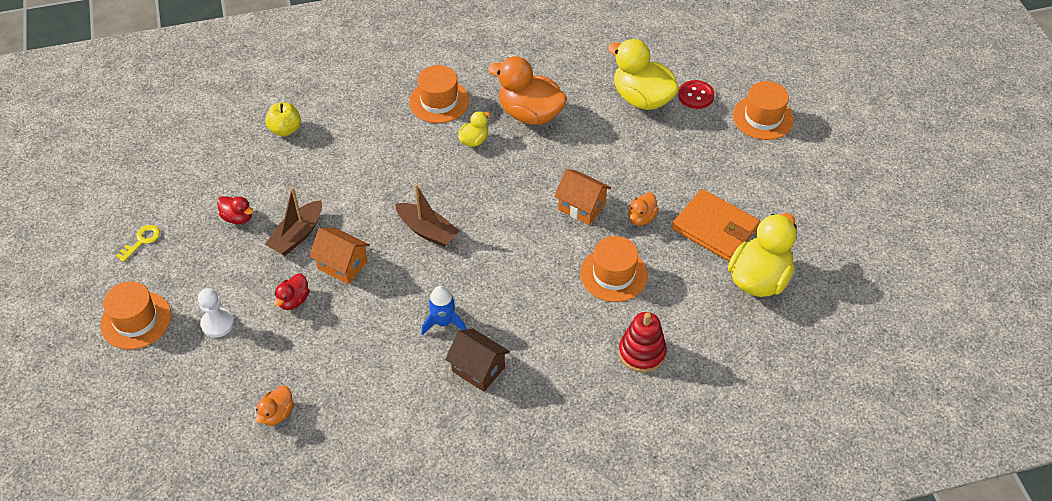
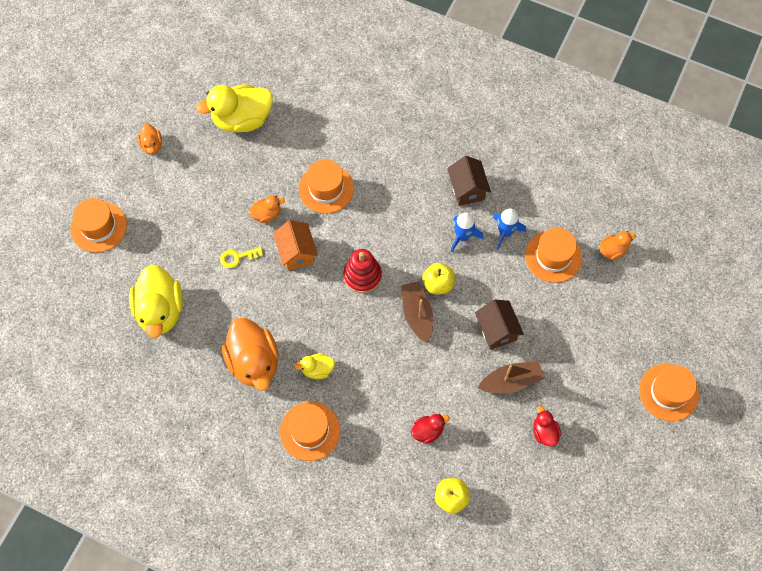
camera: 140 degrees left, 15 degrees up
yellow key [116,225,160,262] -> yellow key moved to [220,247,263,268]
white pawn [198,288,234,338] -> none
red duck [274,274,310,310] -> red duck moved to [411,414,450,444]
orange house [309,227,370,284] -> brown house [475,300,524,350]
red stacking toy [619,312,667,373] -> red stacking toy moved to [343,249,382,293]
orange wallet [672,189,760,261] -> none
red button [678,80,715,109] -> none
none -> orange duck [137,124,162,154]
none -> yellow apple [422,263,455,295]
none -> blue rocket [493,209,526,250]
none -> orange hat [525,228,582,283]

